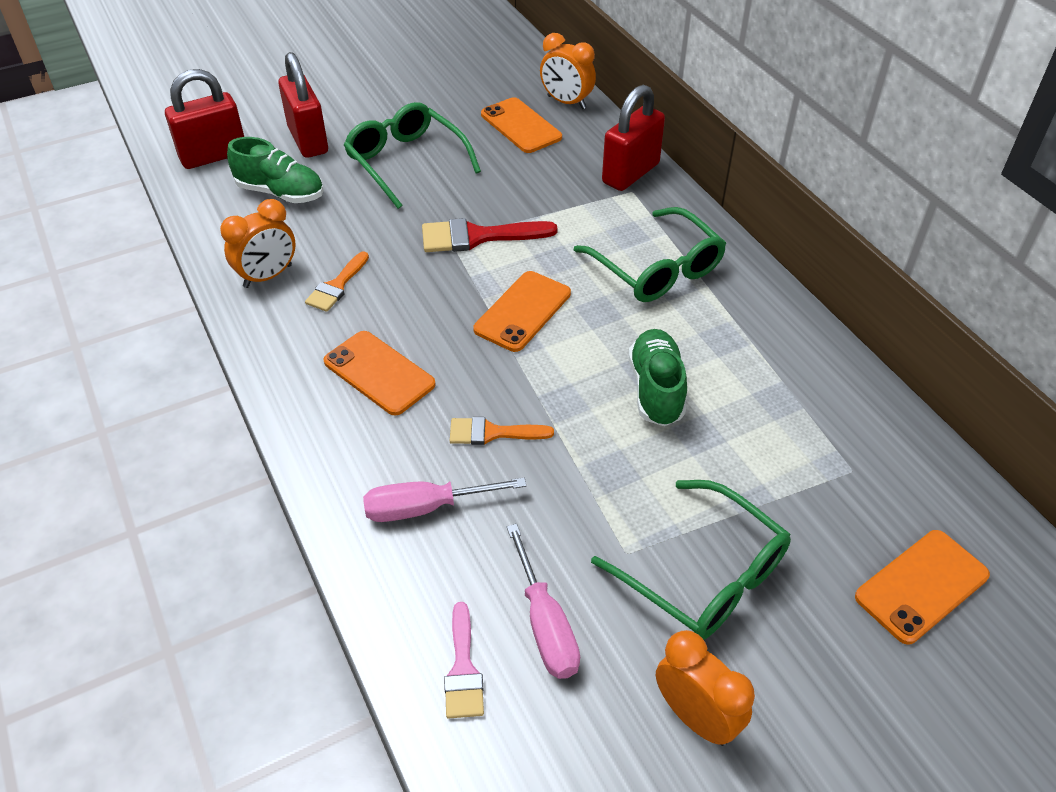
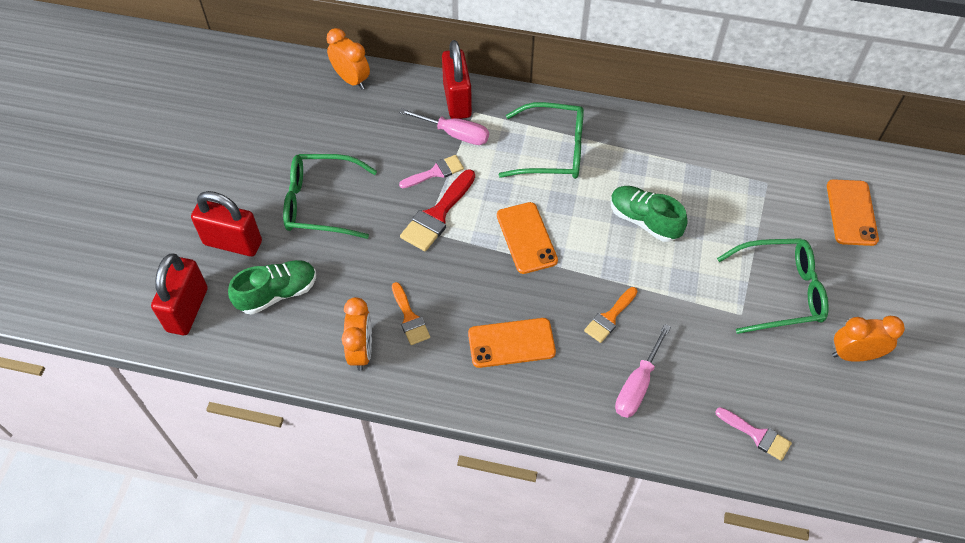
camera: 50 degrees left, 10 degrees up
orange phone [481,97,562,153] -> none
pink screwdriver [507,524,580,679] -> pink screwdriver moved to [399,108,489,145]
orange clock [540,33,596,109] -> orange clock turned 120 degrees counterclockwise [327,28,370,89]
none -> pink brush [399,155,464,188]

